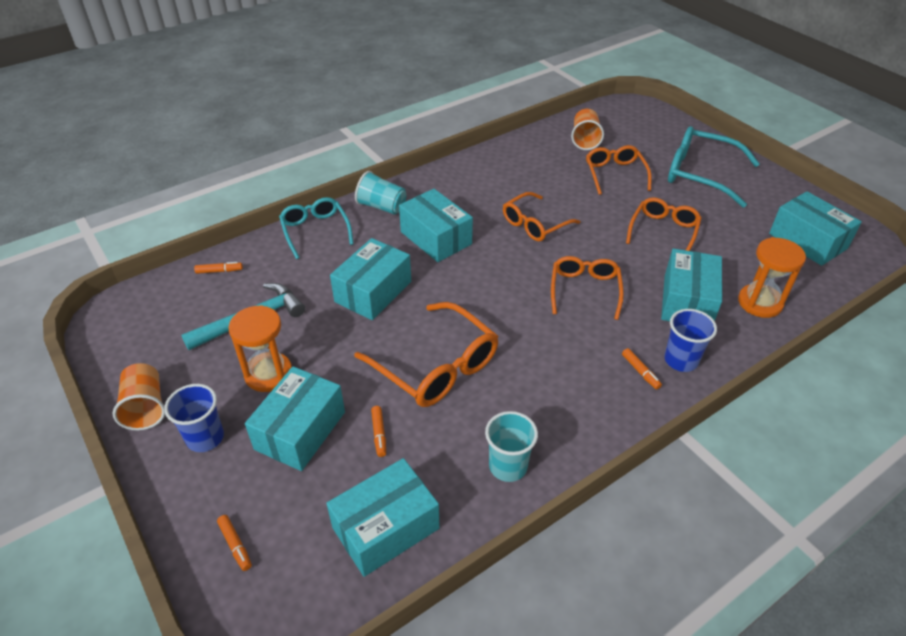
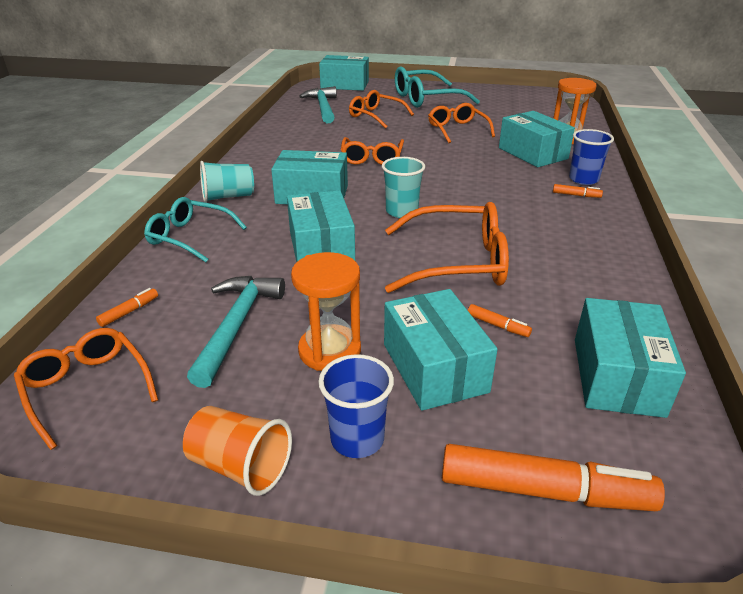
camera: 45 degrees left, 10 degrees down
orange marker [217,515,252,571] -> orange marker [442,444,665,511], size x2.31
turquoise cup [485,411,538,482] -> turquoise cup moved to [382,157,425,218]
orange glasses [551,256,624,320] -> orange glasses moved to [14,328,158,450]
orange cup [571,109,604,150] -> turquoise hammer [299,86,337,123]
turquoise box [769,191,862,266] -> turquoise box moved to [319,55,369,91]

